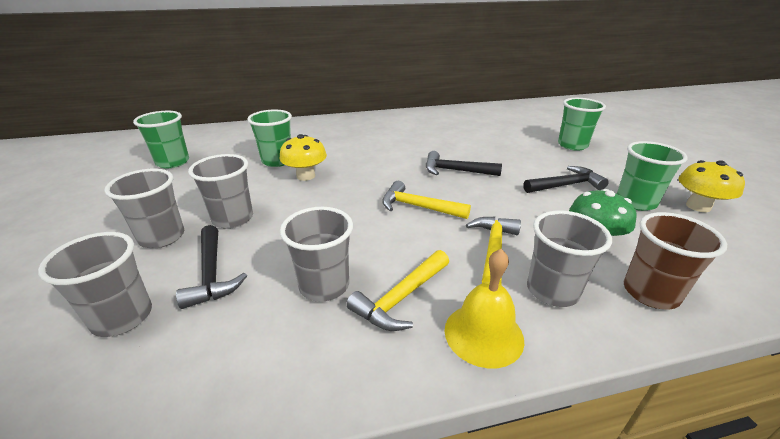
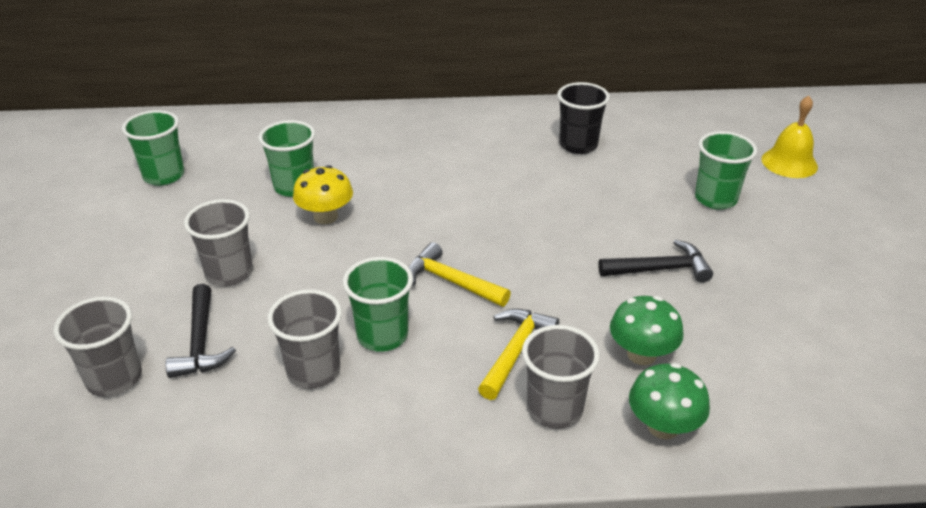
camera: 10 degrees right, 5 degrees up
grey cup [104,168,184,249] -> none
yellow hammer [346,250,449,331] -> none
black hammer [426,151,502,176] -> none
yellow bell [445,249,524,368] -> yellow bell moved to [762,96,818,178]
green cup [617,141,688,211] -> green cup moved to [343,257,413,352]
brown cup [624,212,727,309] -> green mushroom [629,363,710,440]
yellow mushroom [678,160,745,212] -> none
none -> black cup [557,82,610,154]

